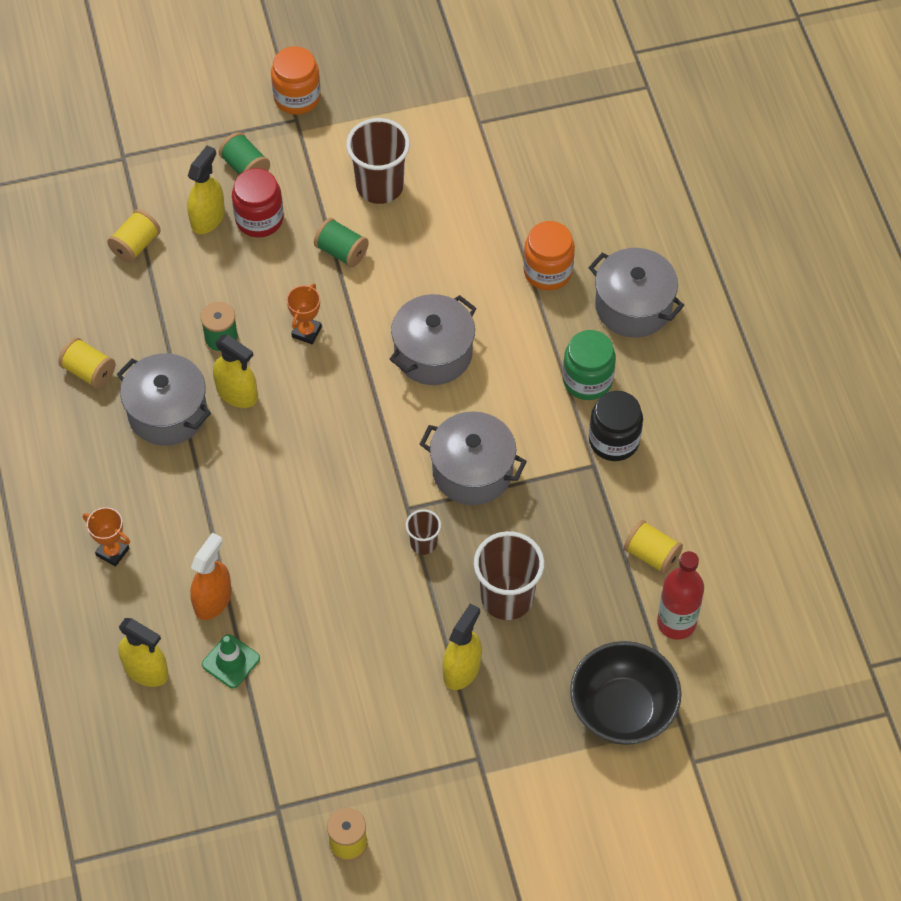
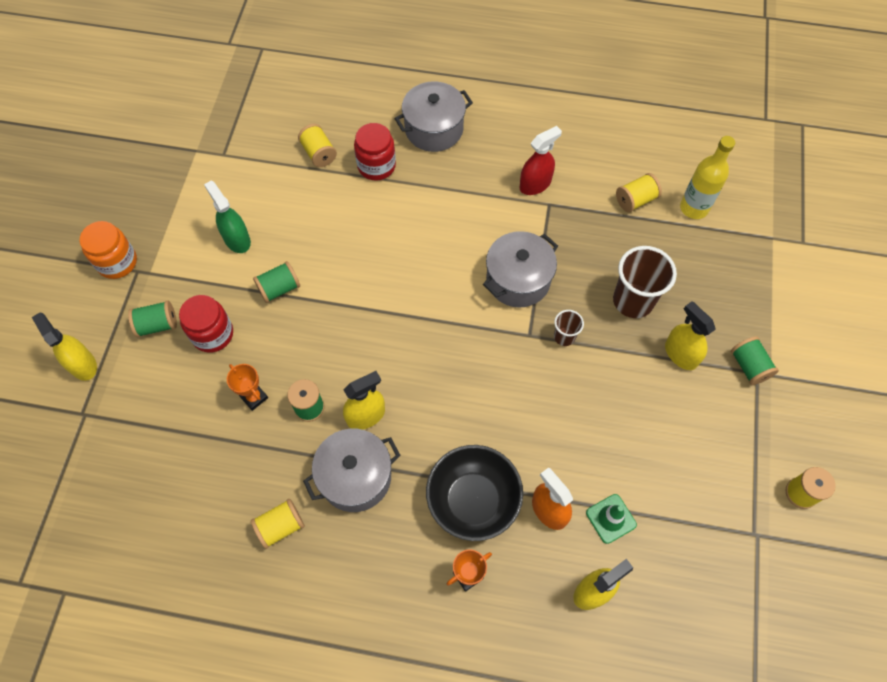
camera: 65 degrees left, 5 degrees up
yellow spool [107,209,161,263] -> yellow spool moved to [298,124,337,167]
yellow spray bottle [187,145,225,234] -> yellow spray bottle moved to [32,312,97,381]
orange trophy [287,284,322,344] -> orange trophy moved to [227,364,268,411]
brown cup [346,118,410,204] -> green spray bottle [204,180,251,253]
grey pot [389,294,477,385] -> none
orange jar [523,221,575,290] -> red jar [354,123,396,181]
green jar [563,330,616,400] -> none
black bowl [570,641,682,745] -> black bowl moved to [426,445,523,541]
black jar [589,391,643,461] -> red spray bottle [520,126,562,195]
red bottle [657,551,704,640] -> yellow bottle [680,136,735,219]
none -> green spool [731,336,779,385]

